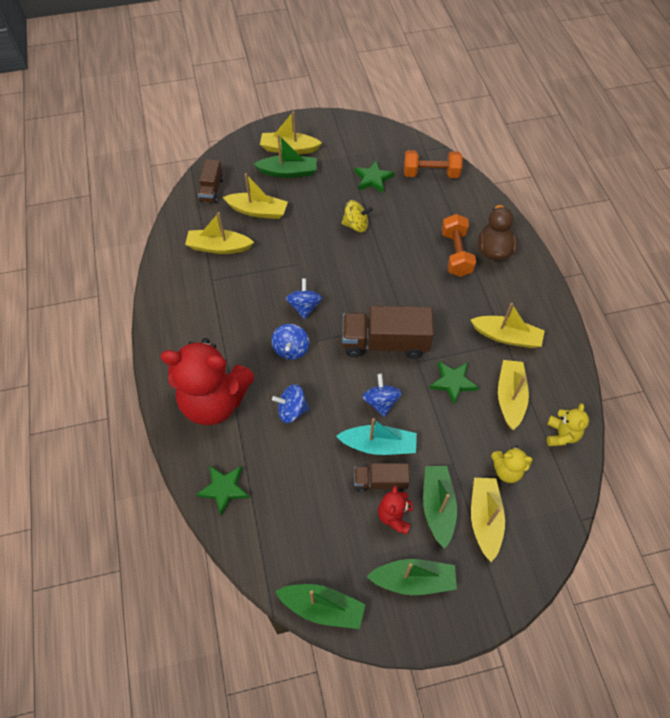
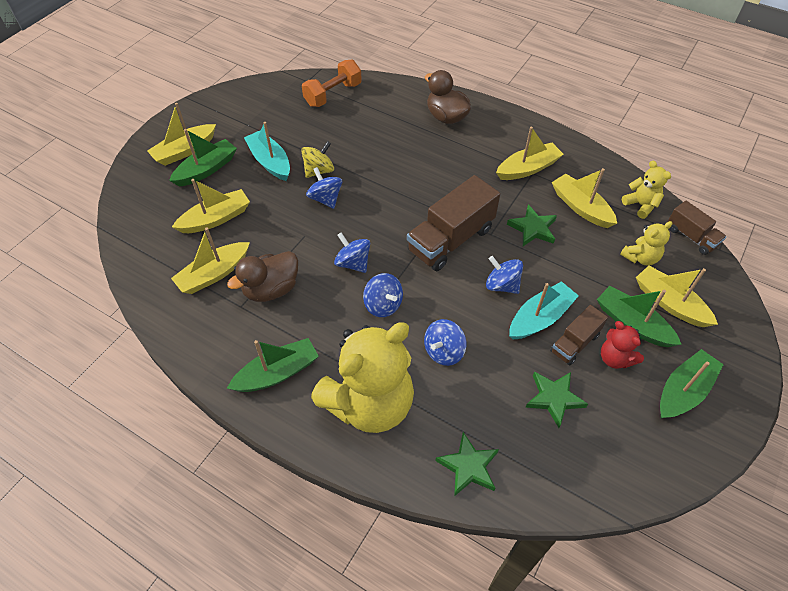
camera: 45 degrees left, 5 degrees down
red teddy bear [161,338,254,425] -> yellow teddy bear [311,322,414,433]
brown truck [198,159,223,203] -> brown truck moved to [668,201,726,255]
green boat [275,584,366,629] -> green boat moved to [227,338,319,392]
green star [354,160,394,193] -> green star moved to [525,372,588,428]
orange dumbbell [442,214,476,277] -> none
none -> brown duck [227,251,298,302]
none -> turquoise boat [244,122,290,181]
none -> blue spinning top [306,167,342,209]

